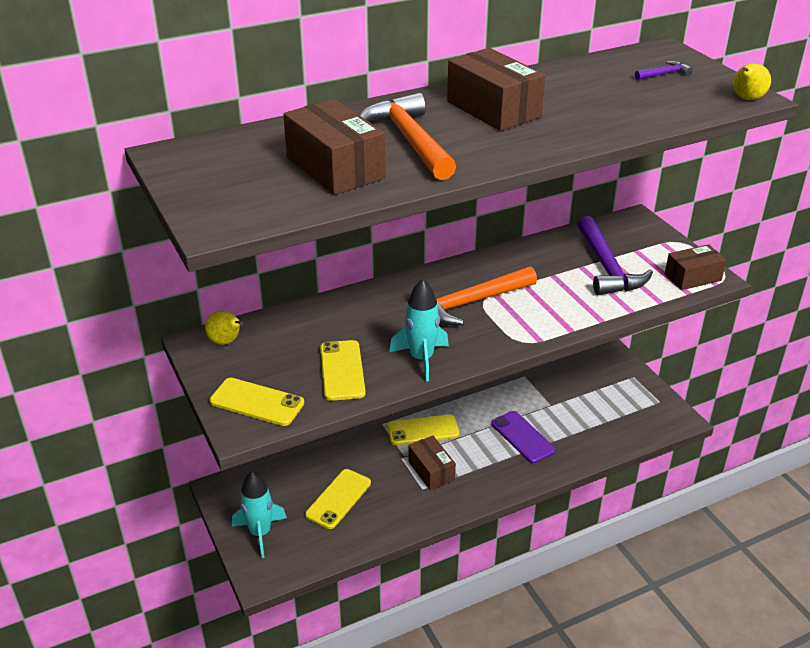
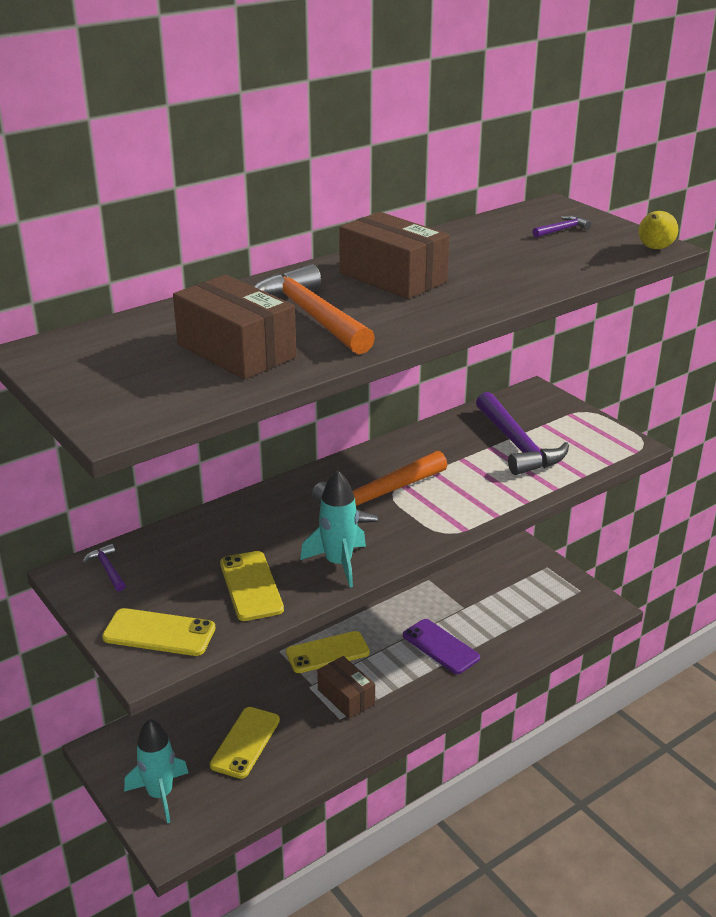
camera: 10 degrees left, 5 degrees down
yellow pear [205,310,243,345] -> purple hammer [82,544,126,592]
brown box [665,244,727,290] -> none

